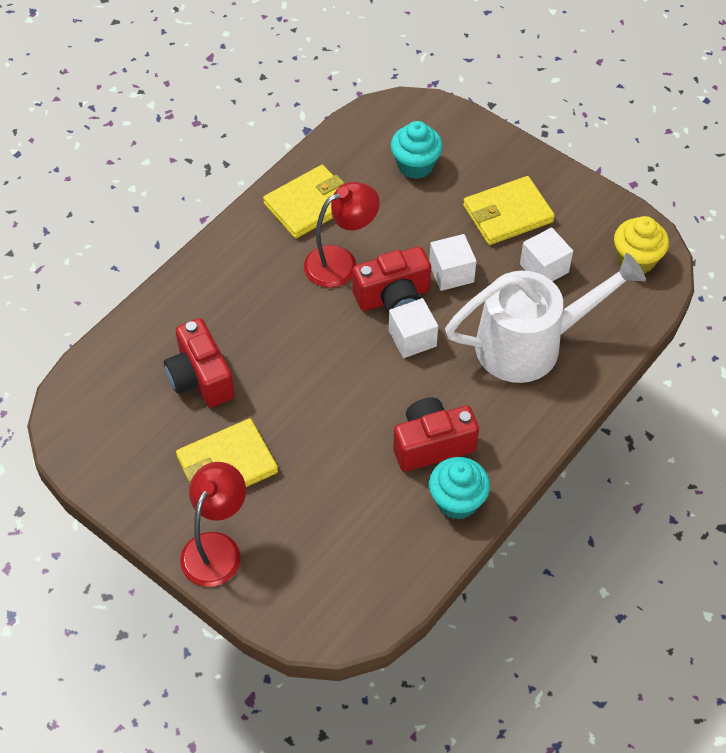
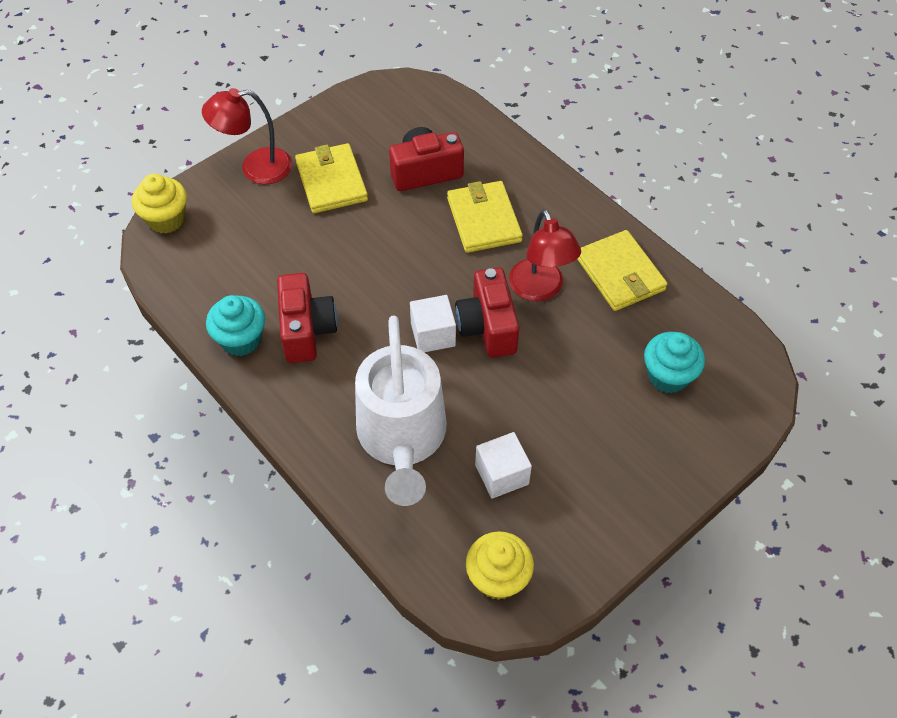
camera: 100 degrees right, 0 degrees up
red lamp [180,462,246,587] -> red lamp turned 135 degrees clockwise [202,88,292,184]
white cube [429,234,477,291] -> none
yellow wallet [463,176,555,245] -> yellow wallet moved to [447,181,523,253]
none -> yellow cupcake [132,174,187,234]

